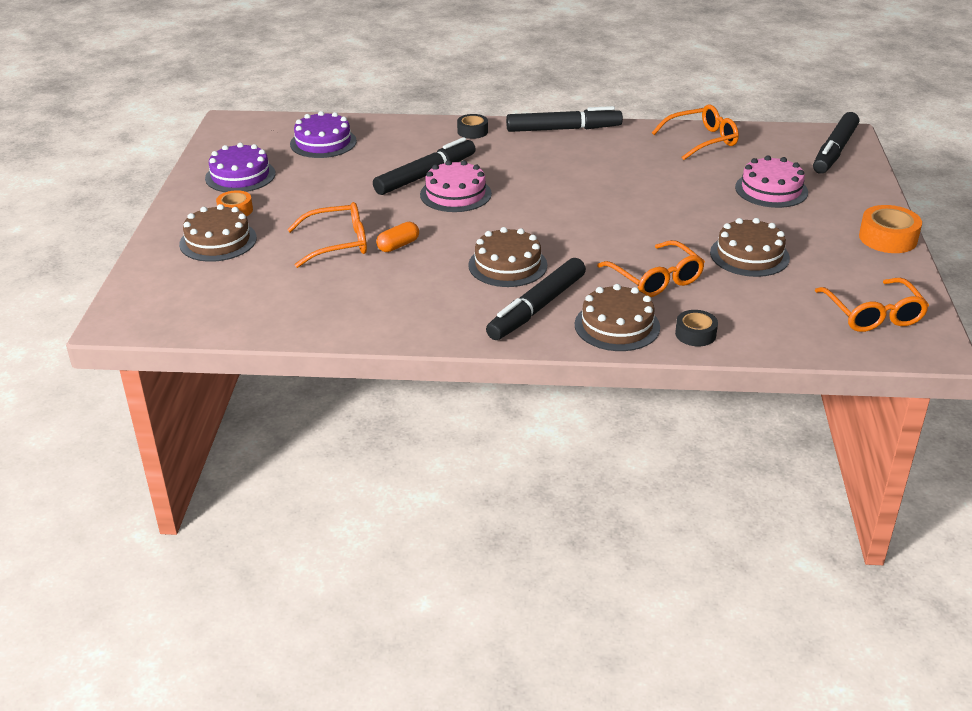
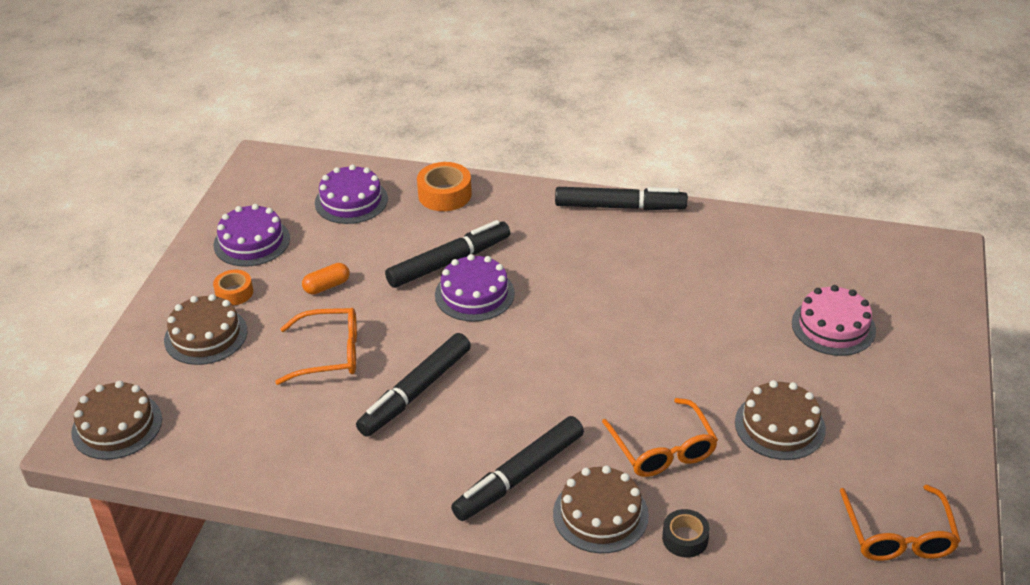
camera: 10 degrees right, 5 degrees up
orange capsule [376,222,419,252] -> orange capsule moved to [302,263,350,295]
pink cake [420,160,492,212] -> purple cake [435,254,515,322]
black tape [457,114,488,139] -> none
brown cake [468,227,547,287] -> brown cake moved to [71,381,162,460]
orange glasses [652,105,739,160] -> none
black marker [813,112,859,174] -> black marker moved to [356,333,471,437]
orange tape [859,205,922,253] -> orange tape moved to [417,162,472,211]

